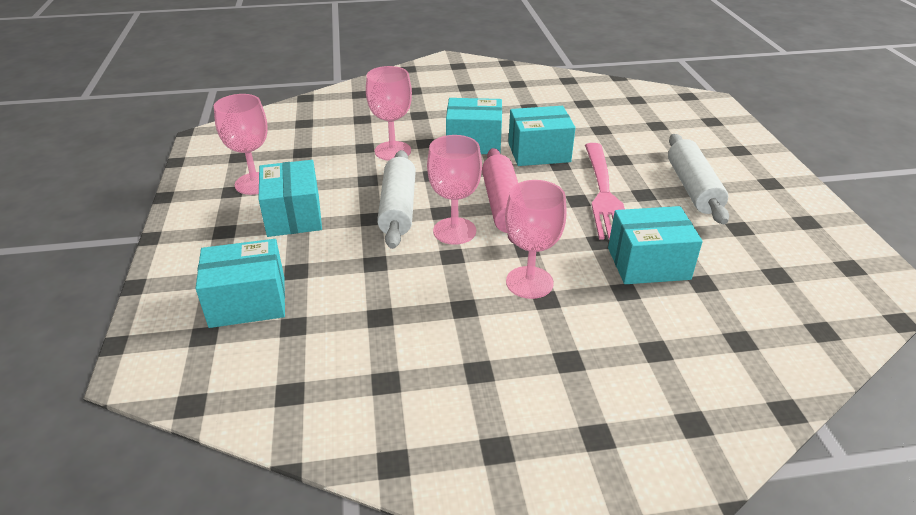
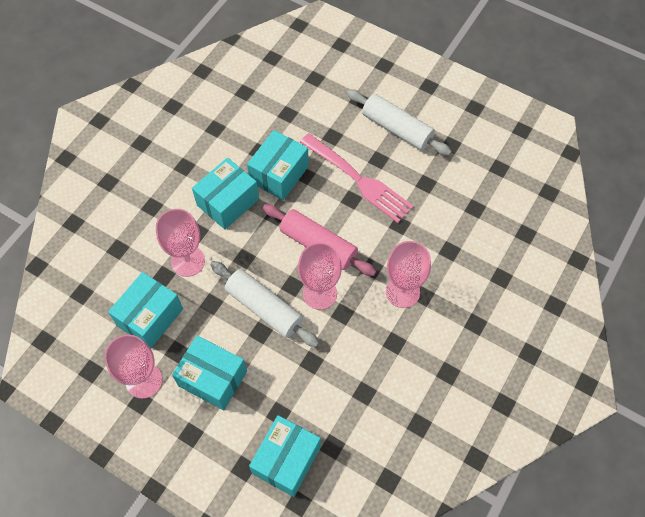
camera: 50 degrees left, 25 degrees up
turquoise box [608,206,703,284] -> turquoise box moved to [108,272,183,348]

